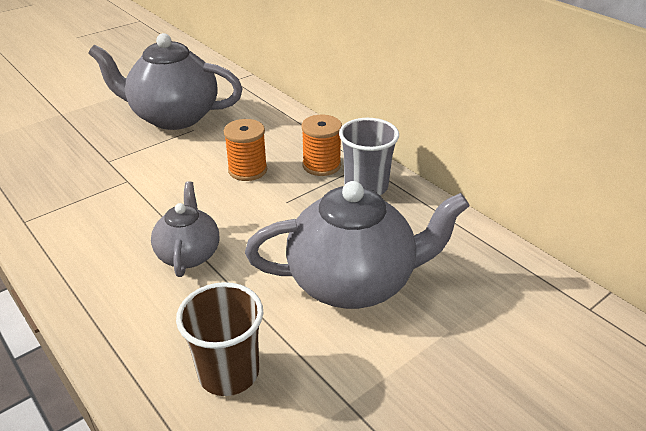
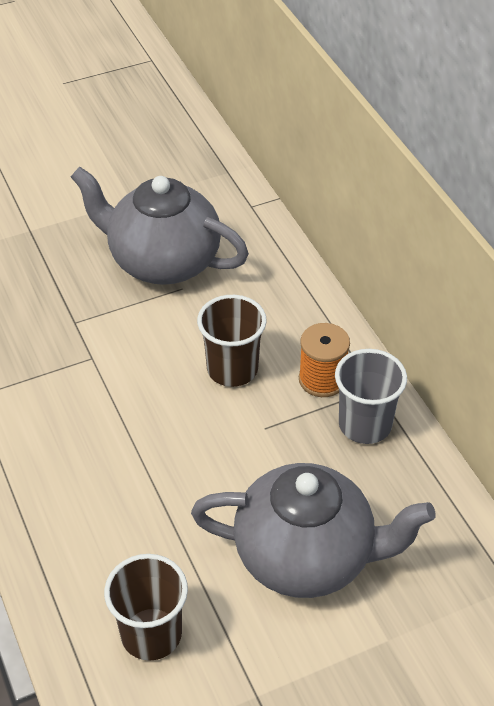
camera: 15 degrees right, 10 degrees up
grey teapot [151,181,219,277] -> none
orange spool [224,119,267,181] -> brown cup [197,295,267,387]

